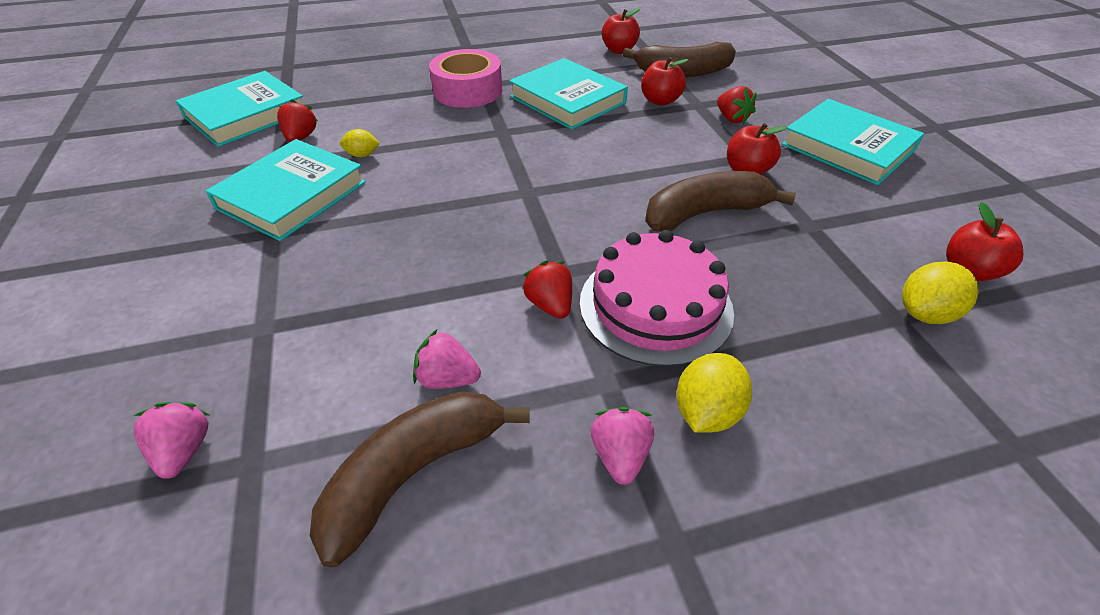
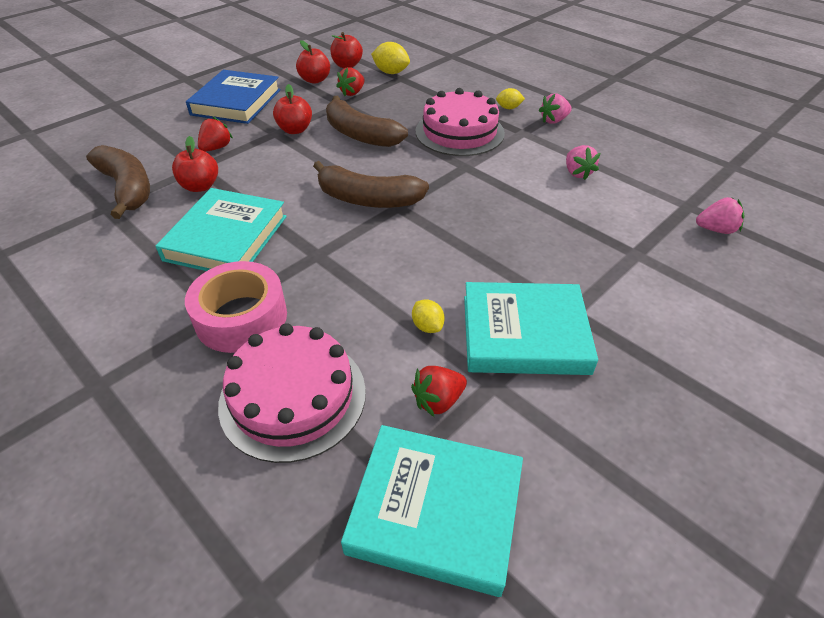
camera: 120 degrees left, 0 degrees up
pink strawberry [134,402,209,479] -> pink strawberry turned 135 degrees counterclockwise [696,197,744,234]
brown banana [310,391,530,567] -> brown banana moved to [313,161,429,208]
red strawberry [522,261,572,319] -> red strawberry moved to [336,67,365,96]
red apple [602,7,641,54] -> red apple moved to [296,40,330,84]
yellow lemon [677,353,752,433] -> yellow lemon [496,88,525,109], size x0.62
turquoise book [781,99,924,185] -> blue book [186,70,281,124]
none -> pink cake [218,323,366,463]

